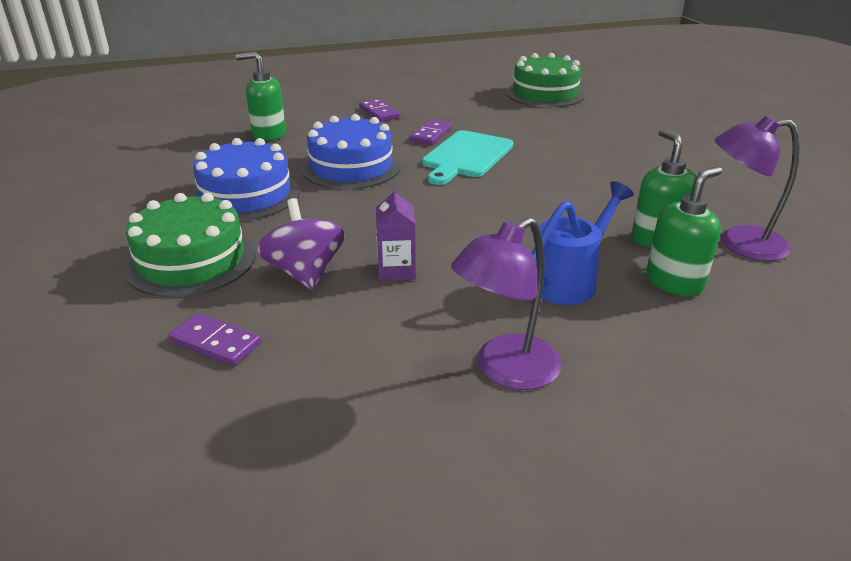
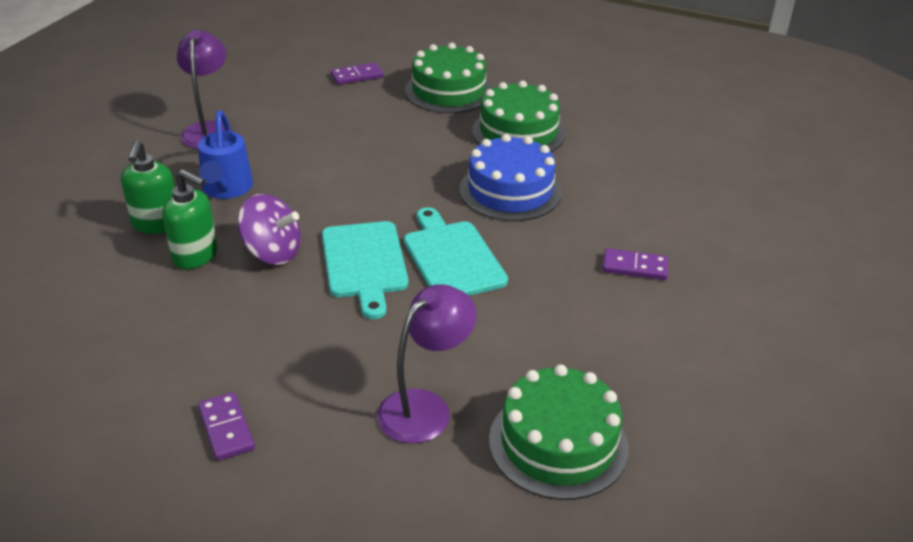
camera: 130 degrees right, 5 degrees up
blue cake [191,138,300,221] -> green cake [472,80,566,152]
green soap dispenser [236,52,286,141] -> none
purple spinning top [258,198,344,291] -> purple spinning top moved to [238,194,301,265]
purple carton [376,187,416,281] -> none
purple domino [410,119,452,145] -> purple domino moved to [198,392,255,461]
purple lamp [714,116,800,261] -> purple lamp moved to [377,284,477,444]
none -> turquoise cutting board [322,221,408,319]

